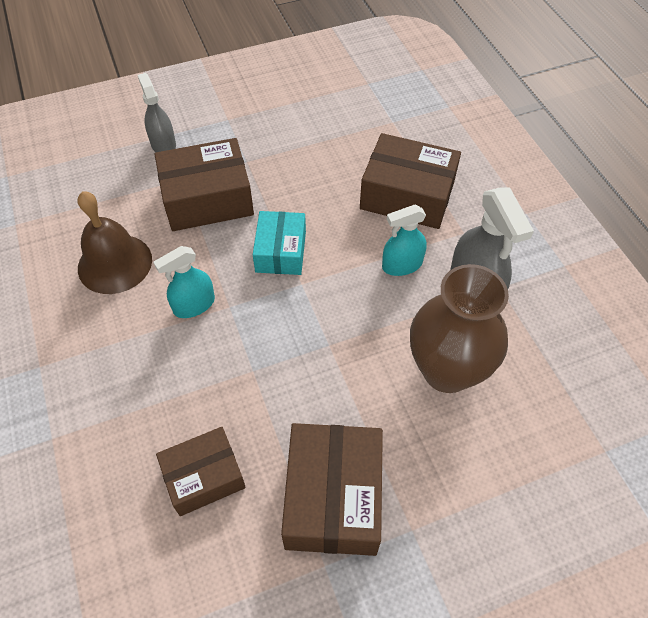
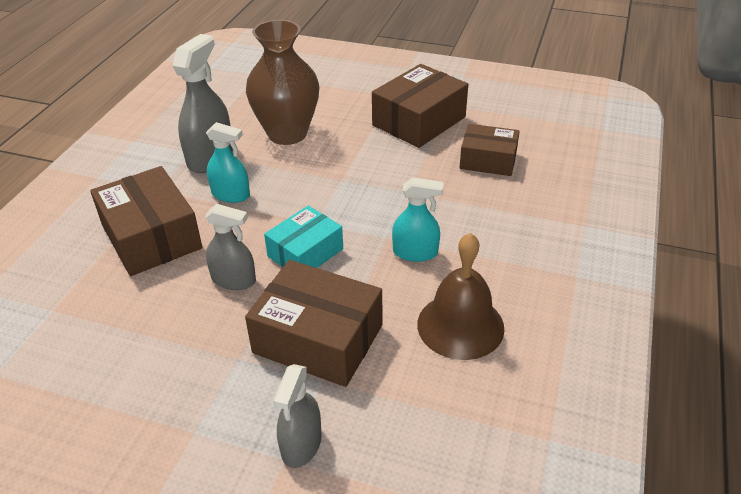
camera: 140 degrees left, 15 degrees down
none -> grey spray bottle [205,204,256,290]

